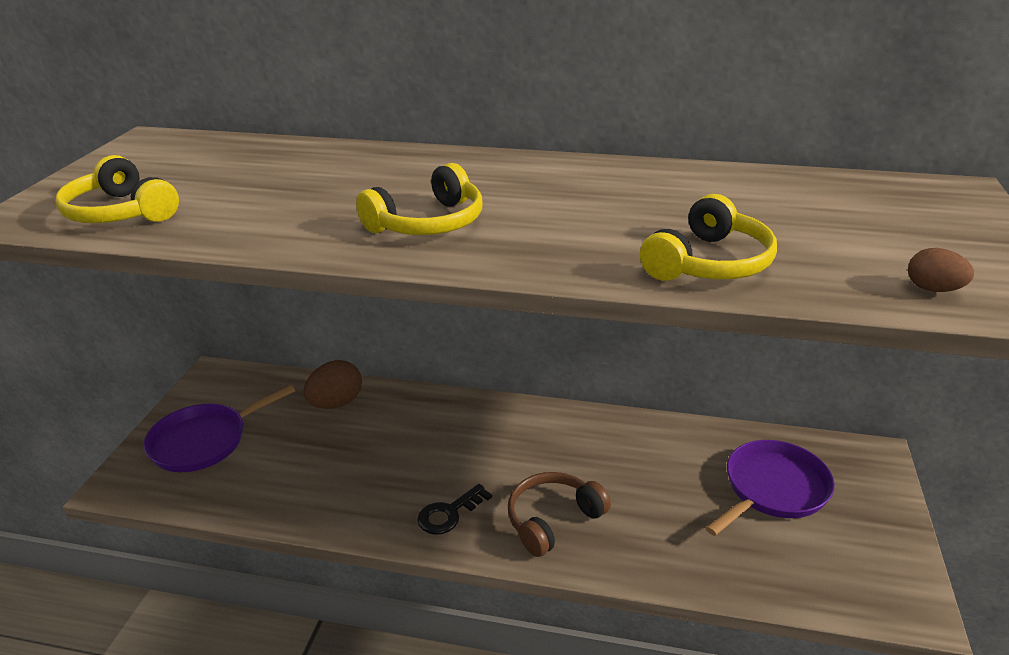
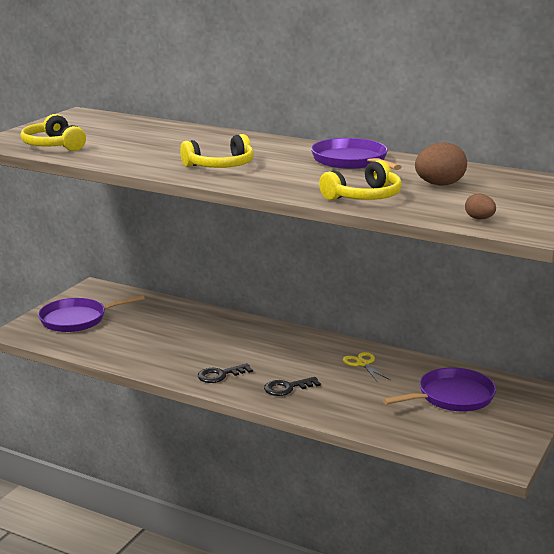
camera: 15 degrees right, 10 degrees down
brown egg [303,360,362,409] -> brown egg moved to [415,142,467,186]
brown headphones [508,472,611,557] -> black key [264,377,321,396]
none -> purple pan [311,138,401,170]
none -> yellow scissors [342,352,391,382]

